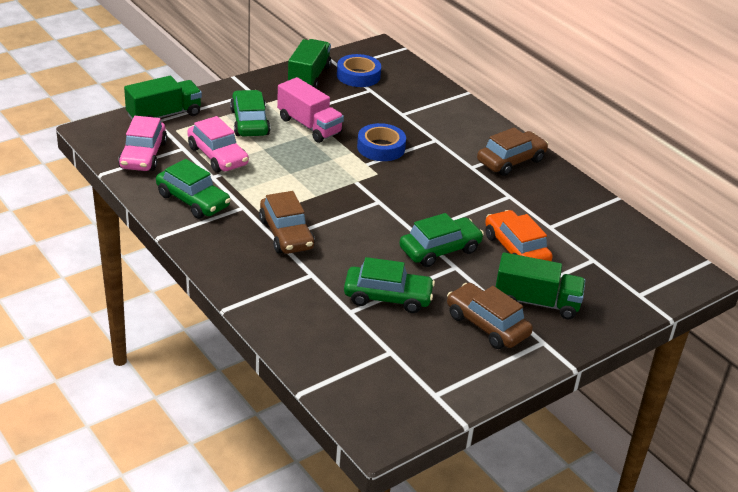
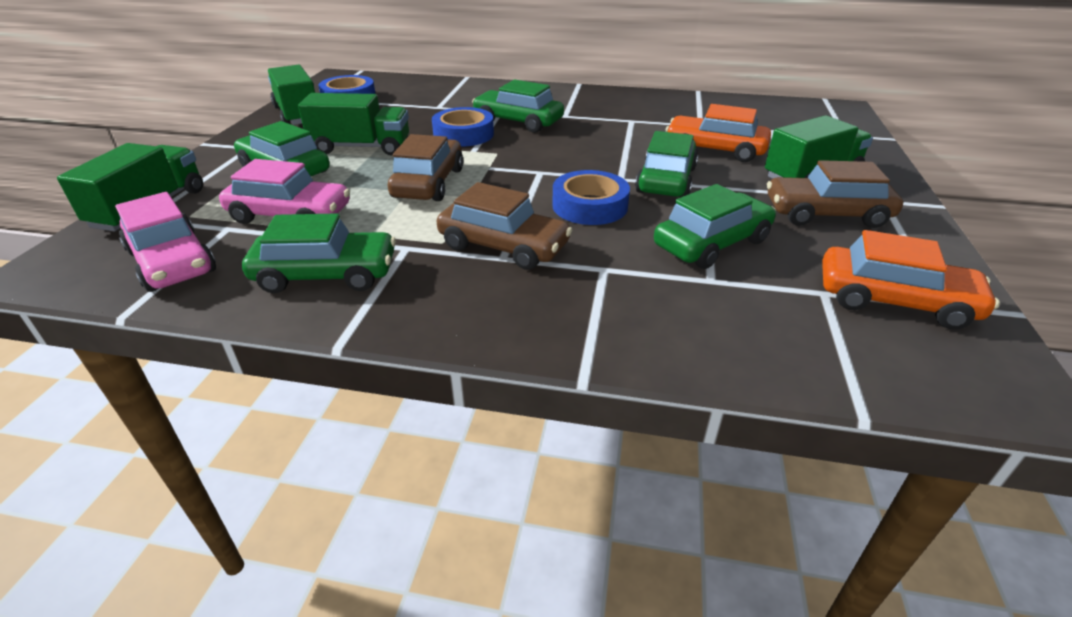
camera: 40 degrees left, 0 degrees up
pink truck [277,77,344,143] -> green truck [298,93,409,155]
brown car [477,127,548,176] -> brown car moved to [387,134,463,201]
none -> green car [472,80,564,133]
none -> blue tape [552,170,630,225]
none -> orange car [822,230,1000,330]

